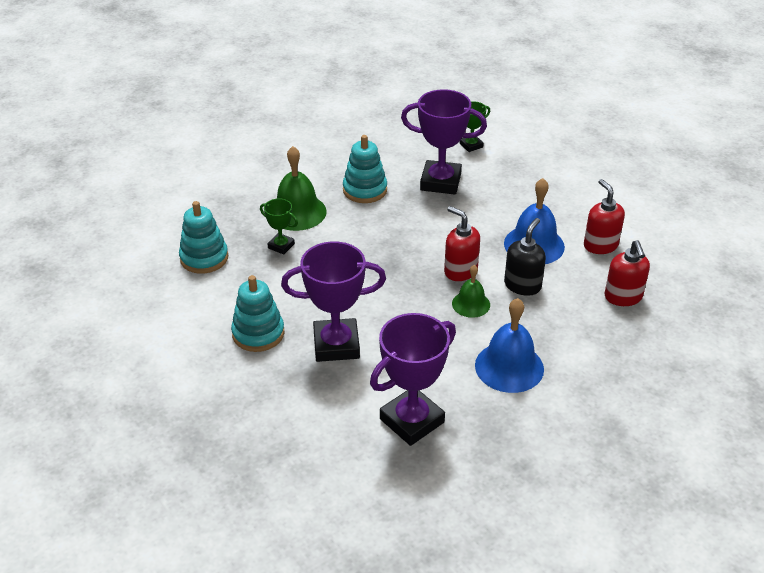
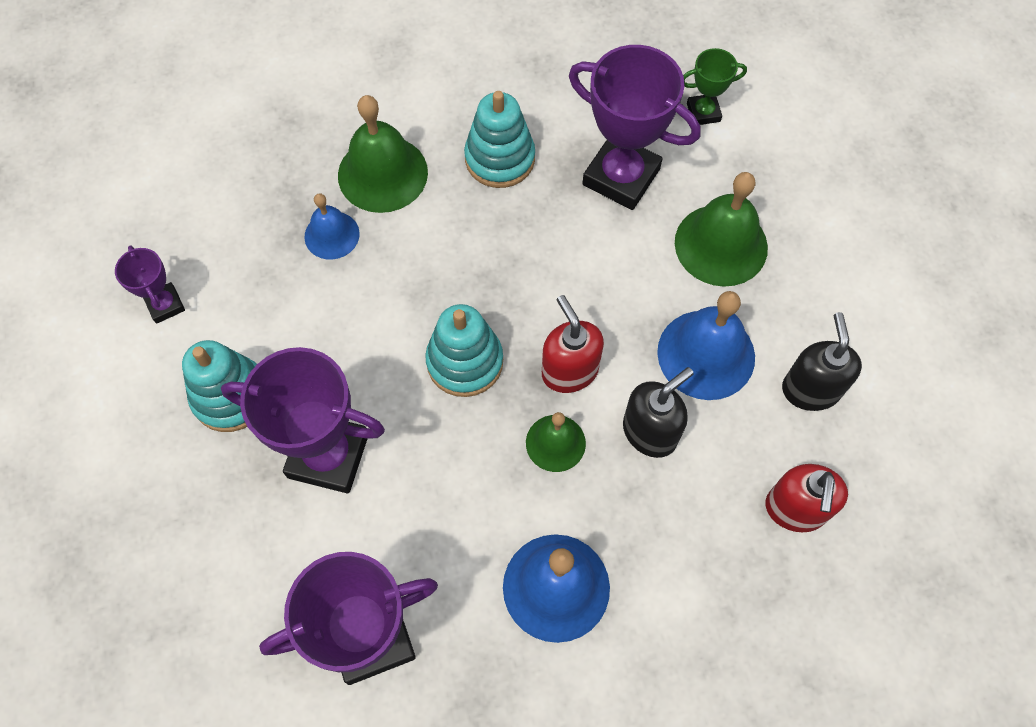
camera: 20 degrees right, 25 degrees up
turquoise stacking toy [179,201,228,274] -> turquoise stacking toy moved to [425,304,503,397]
green trophy [260,198,298,255] -> blue bell [304,193,360,259]
red soap dispenser [584,179,625,254] -> black soap dispenser [782,312,862,411]
none -> purple trophy [115,245,185,324]
none -> green bell [675,172,768,287]

